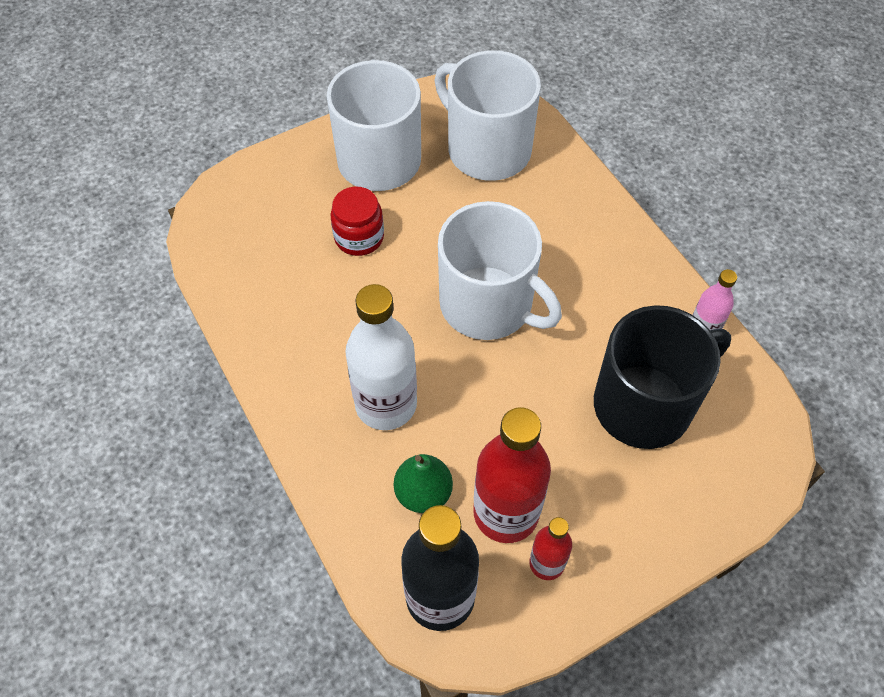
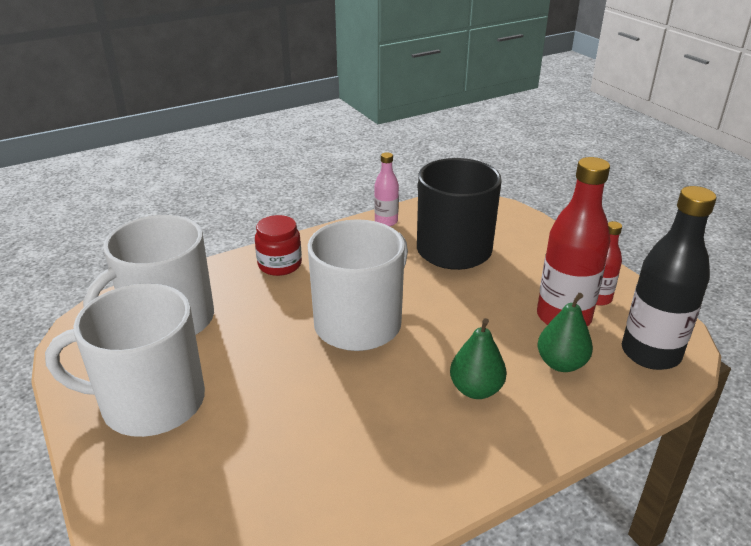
camera: 90 degrees left, 25 degrees down
red jar [331,187,384,256] -> red jar moved to [255,215,302,276]
white bottle [345,284,417,430] -> green pear [450,318,507,399]

